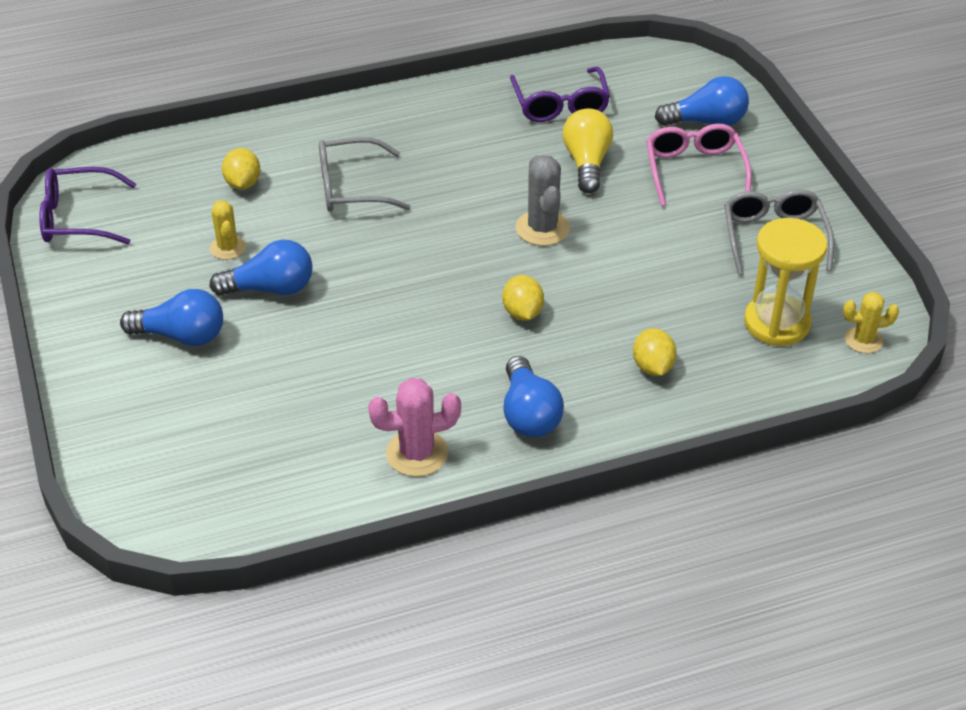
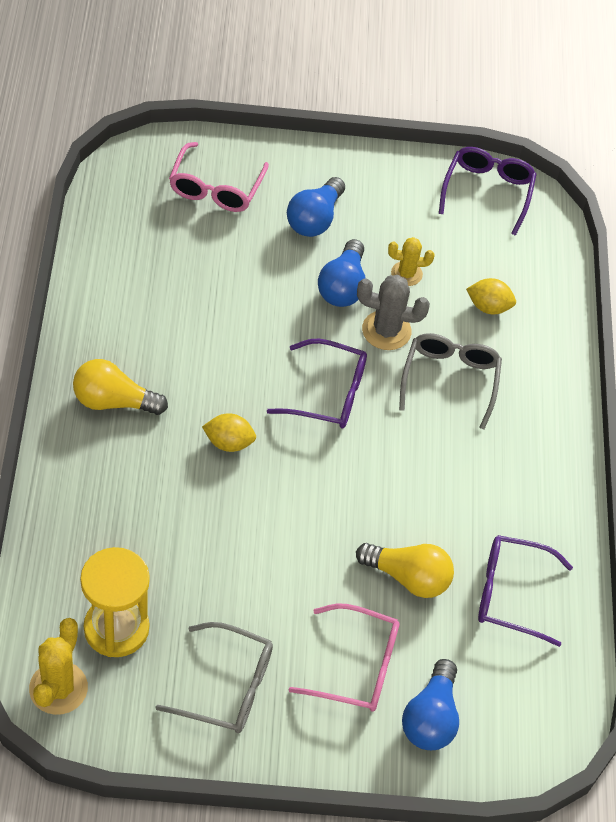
camera: 105 degrees right, 10 degrees up
pink cactus [368,378,461,477] -> none
blue light bulb [503,356,564,437] -> yellow light bulb [73,359,168,415]
grey cactus [516,155,570,246] -> grey cactus moved to [357,275,430,350]
yellow lemon [633,328,677,376] -> none
yellow cactus [843,292,899,353] -> yellow cactus [29,618,88,715], size x1.53
none -> pink glasses [169,142,269,212]
none -> purple glasses [267,339,367,428]

